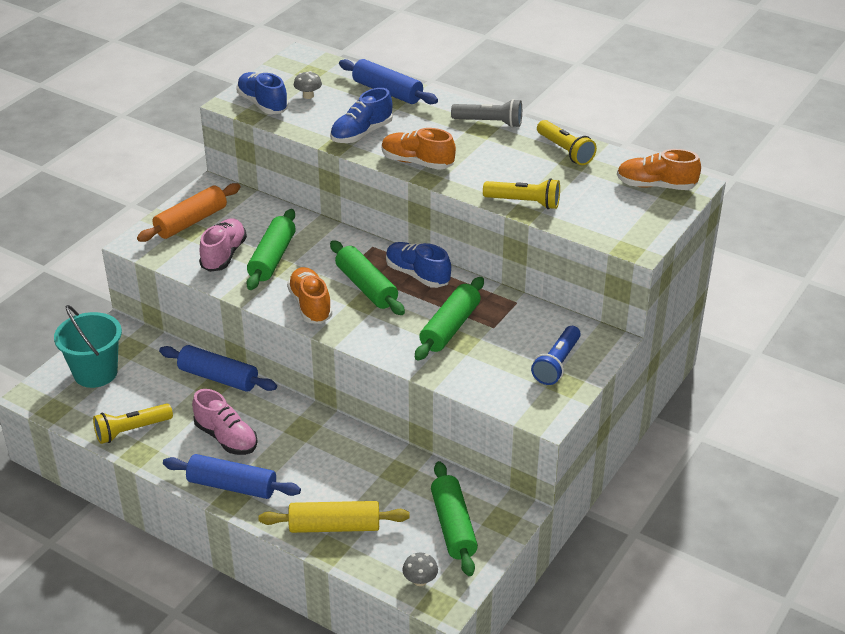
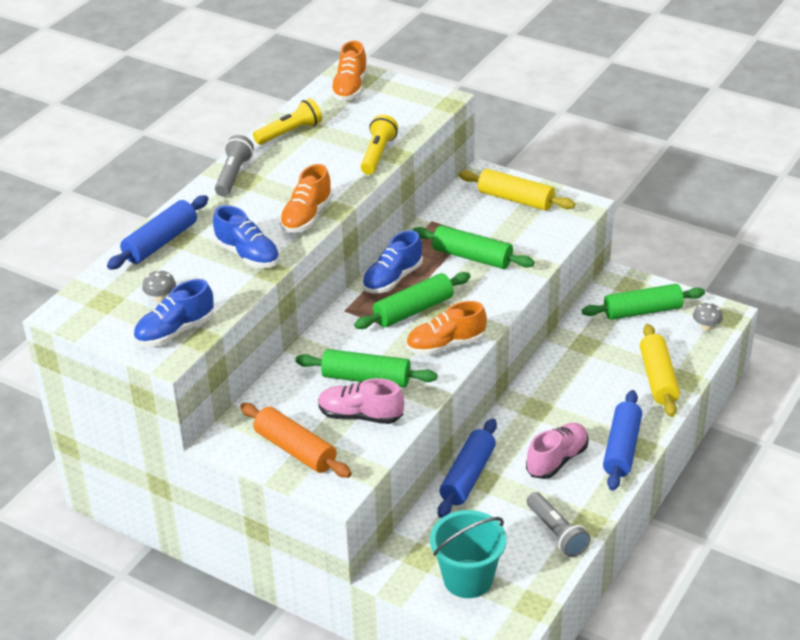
camera: 90 degrees left, 0 degrees up
yellow flashlight [93,403,173,444] -> grey flashlight [527,492,590,557]
blue flashlight [531,326,581,385] -> yellow rolling pin [459,169,575,211]

